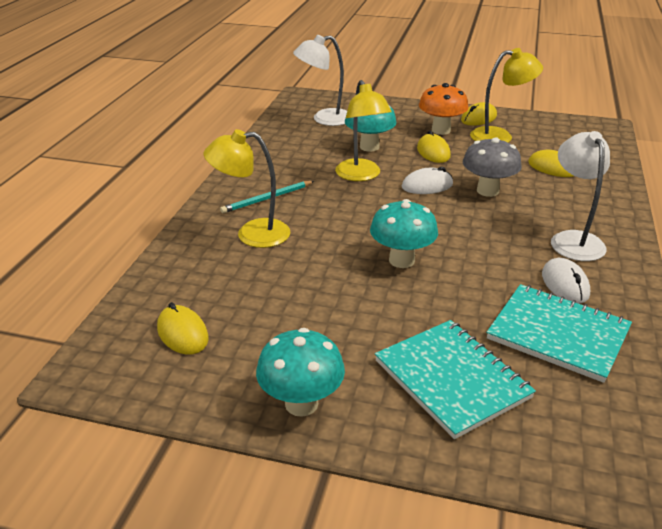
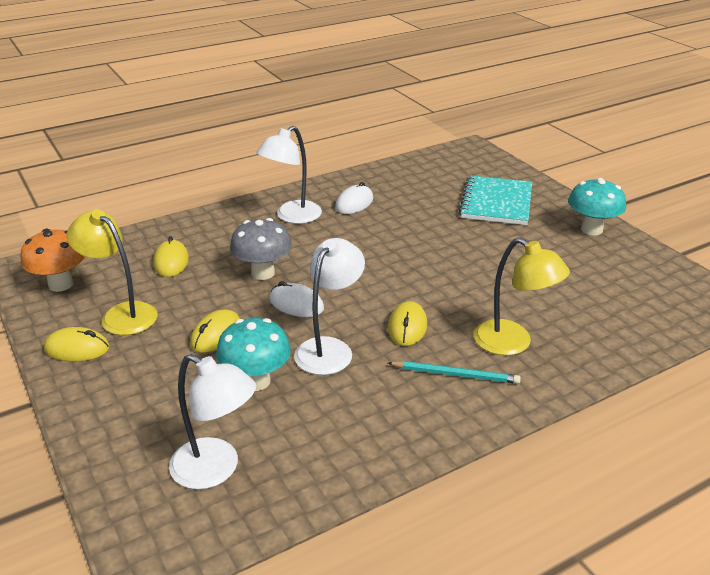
camera: 135 degrees left, 0 degrees up
yellow mouse [157,302,209,354] -> yellow mouse moved to [388,301,427,346]
yellow lamp [335,80,392,181] -> white lamp [294,238,365,375]
turquoise mushroom [370,199,438,268] -> none
orange mushroom [419,83,469,135] -> orange mushroom moved to [21,229,85,292]
turquoise notebook [486,284,632,383] -> none

